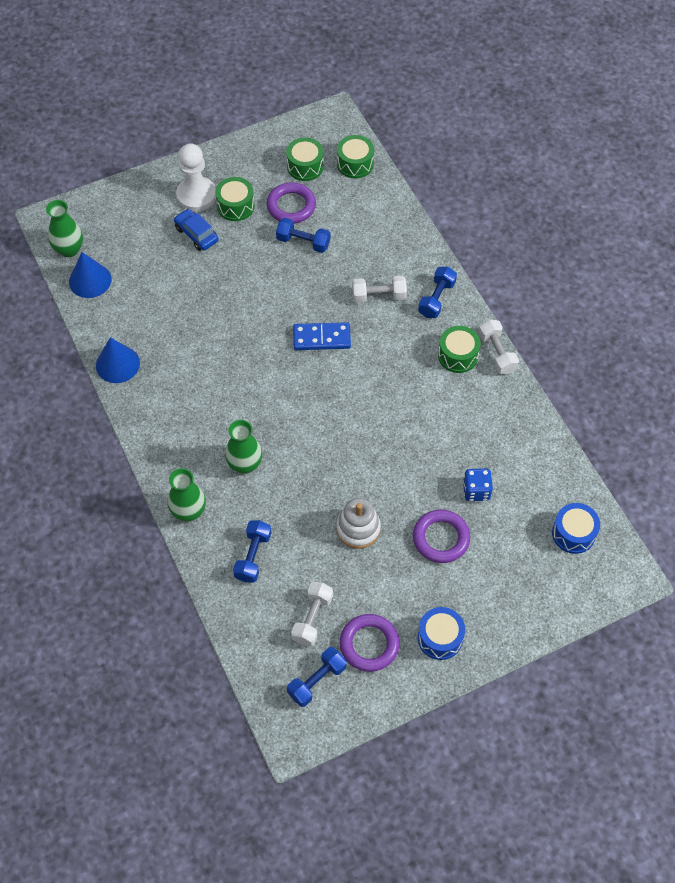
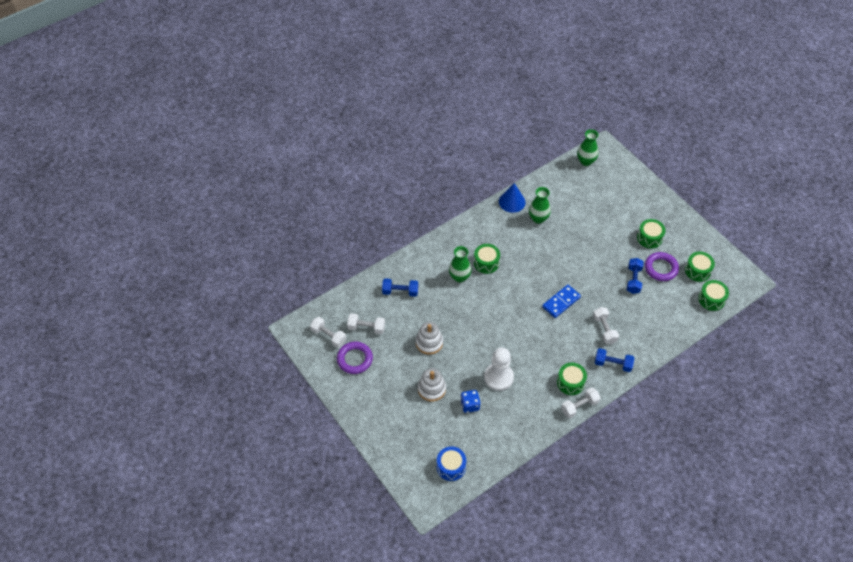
camera: 80 degrees right, 5 degrees down
blue cone [69,252,112,298] -> none
green vase [168,468,206,521] -> green vase moved to [529,187,551,224]
blue car [174,209,219,251] -> none
white pawn [176,143,216,211] -> white pawn moved to [484,347,514,391]
blue dumbbell [287,647,347,707] -> white dumbbell [310,317,346,348]
blue domino [293,322,351,350] -> blue domino turned 60 degrees clockwise [542,285,581,318]
purple ring [413,510,470,563] -> white stacking toy [418,368,446,401]
blue drum [418,607,465,660] -> none
none -> green drum [474,244,500,274]

